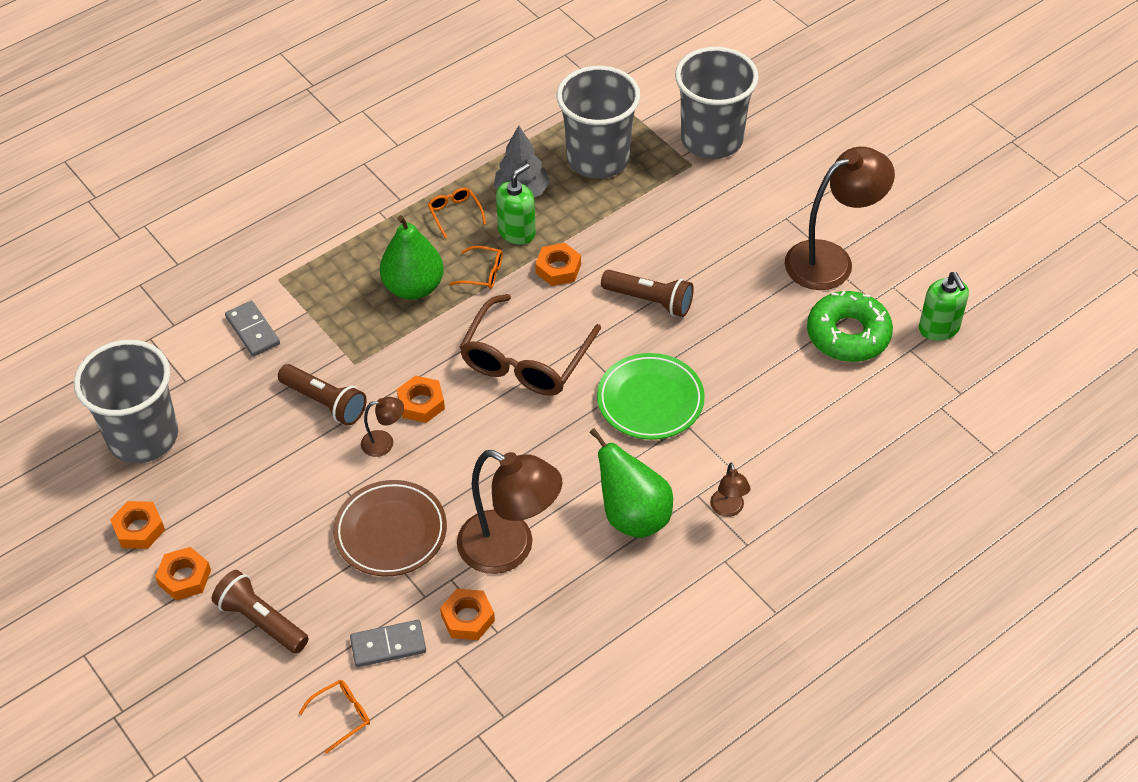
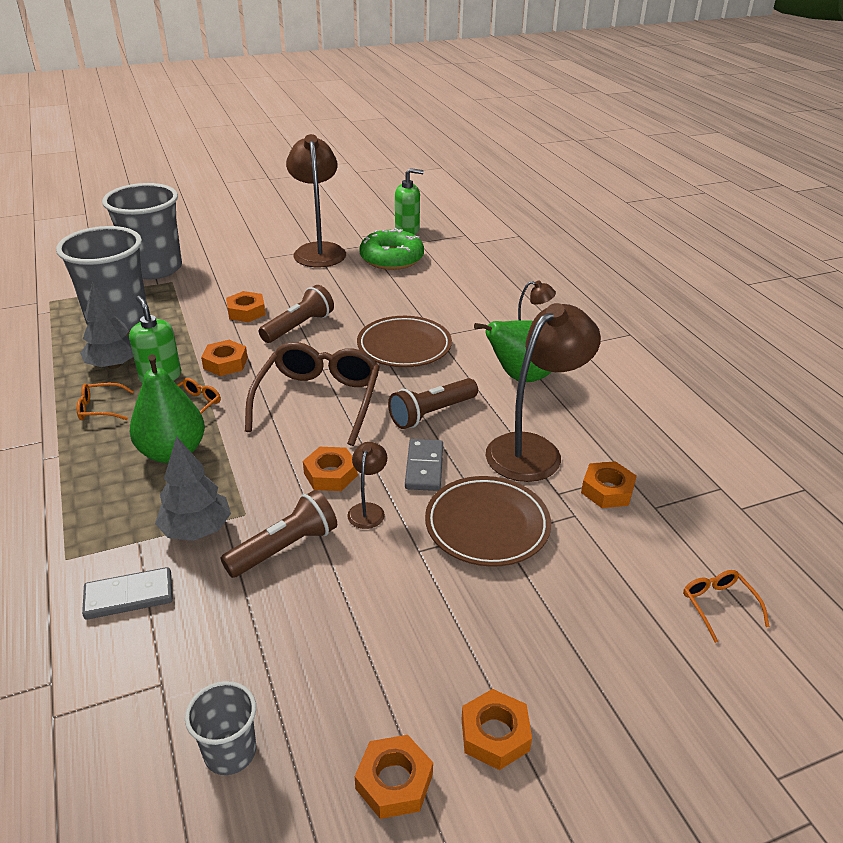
camera: 75 degrees left, 15 degrees down
grey cup [74,340,178,463] -> grey cup [185,681,256,775], size x0.48
brown flashlight [212,570,309,654] -> brown flashlight moved to [388,378,478,429]
grey domino [350,620,426,667] -> grey domino moved to [405,439,443,491]
brown glasses [459,294,601,396] -> brown glasses turned 120 degrees counterclockwise [245,342,380,446]
green plate [597,353,705,440] -> brown plate [357,316,452,367]
none -> grey tree [155,436,231,541]
none -> orange nut [226,291,266,322]

